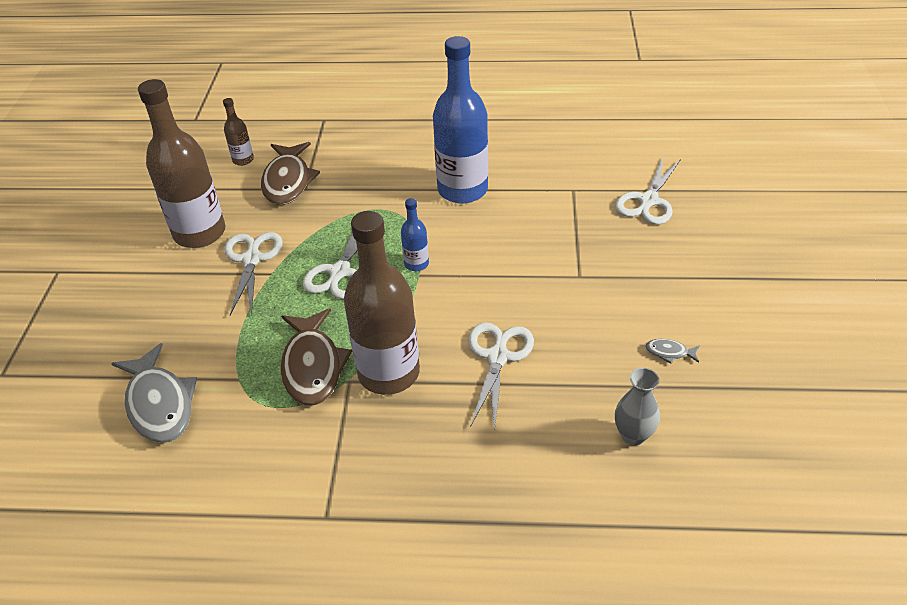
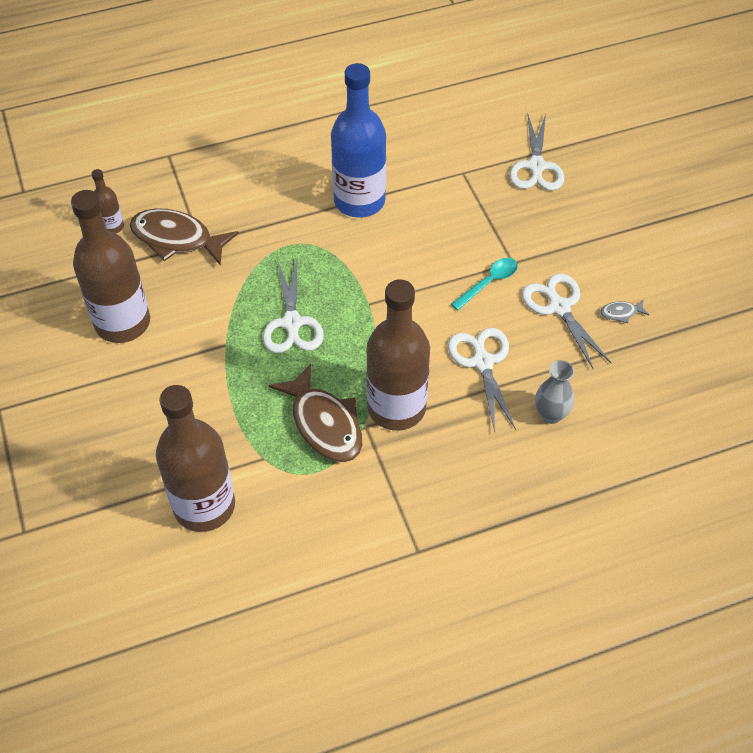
camera: 25 degrees left, 10 degrees up
grey fish [111,343,197,443] -> brown bottle [156,385,235,532]
white scissors [224,232,283,316] -> white scissors moved to [522,274,611,370]
brown fish [261,142,320,205] -> brown fish turned 135 degrees clockwise [129,208,239,266]
blue bottle [401,198,429,271] -> none
grey vase [615,368,660,445] -> grey vase moved to [535,360,574,424]
none -> turquoise spoon [451,258,518,310]

